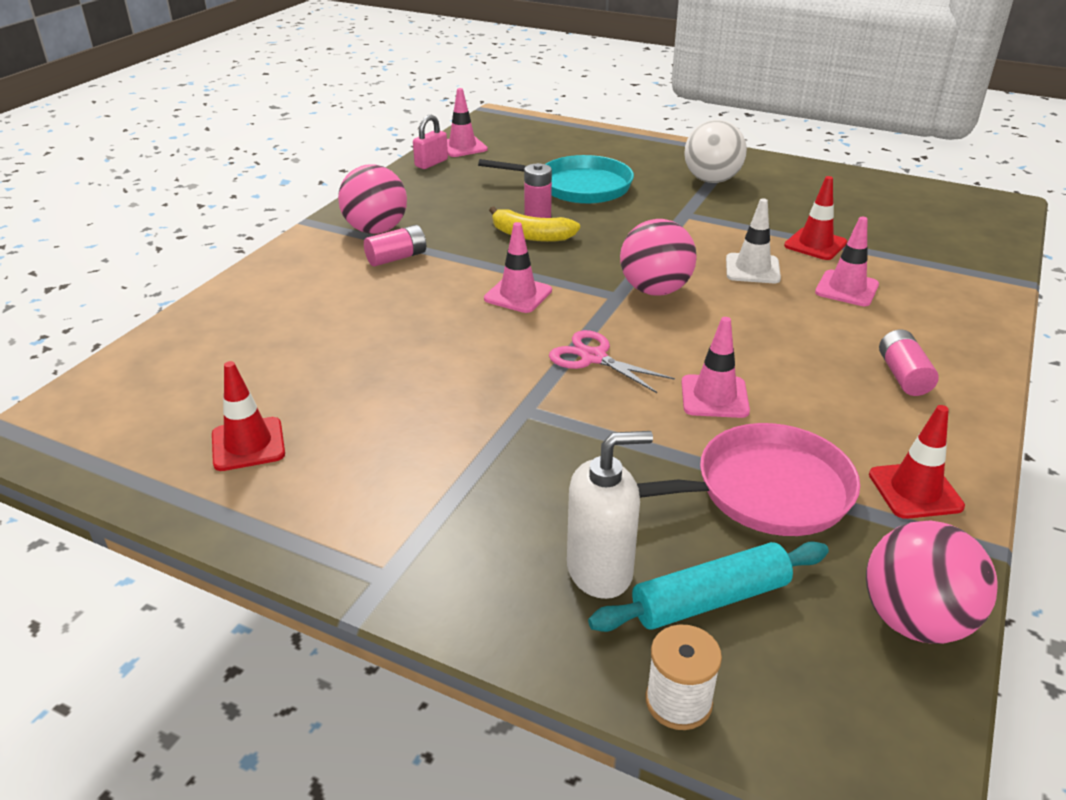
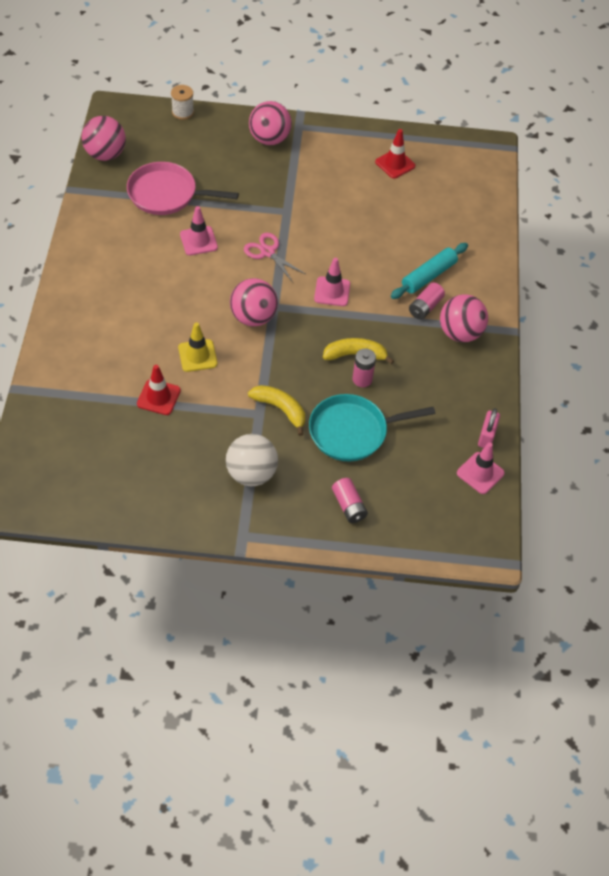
camera: 155 degrees right, 20 degrees up
pink scissors [549,330,675,393] -> pink scissors turned 150 degrees counterclockwise [244,233,305,281]
white soap dispenser [567,431,653,599] -> none
turquoise rolling pin [588,541,829,632] -> turquoise rolling pin moved to [391,243,468,299]
pink pan [637,423,860,536] -> pink pan turned 45 degrees clockwise [127,162,239,215]
white traffic cone [726,198,781,283] -> yellow traffic cone [178,322,217,372]
pink traffic cone [815,217,879,306] -> none
red traffic cone [869,405,965,519] -> none
pink battery [879,330,939,396] -> pink battery moved to [332,478,368,523]
none -> yellow banana [248,385,305,436]
none -> pink ball [249,101,292,145]

